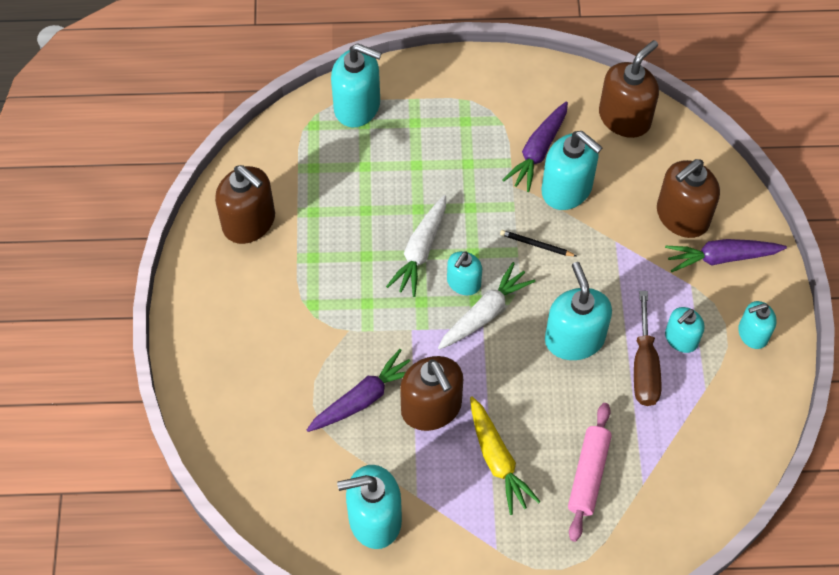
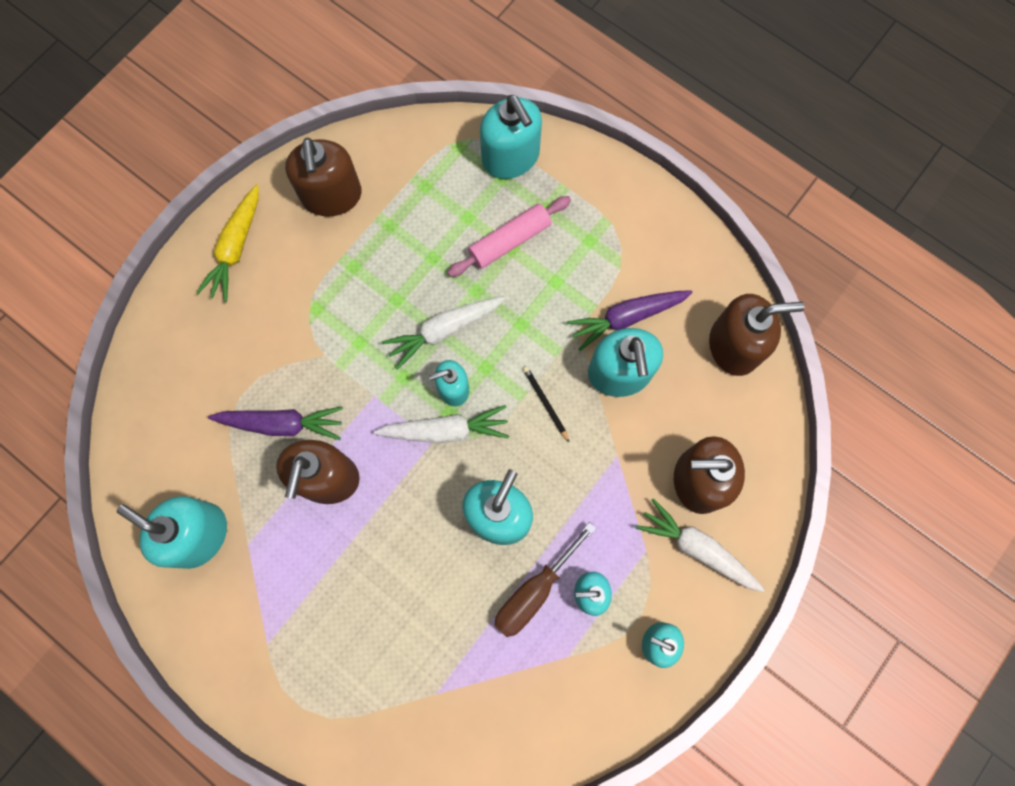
camera: 40 degrees right, 15 degrees up
yellow carrot [470,396,541,515] -> yellow carrot moved to [196,184,259,302]
pink rolling pin [568,403,612,542] -> pink rolling pin moved to [447,196,571,277]
purple carrot [665,239,787,272] -> white carrot [636,498,765,592]

